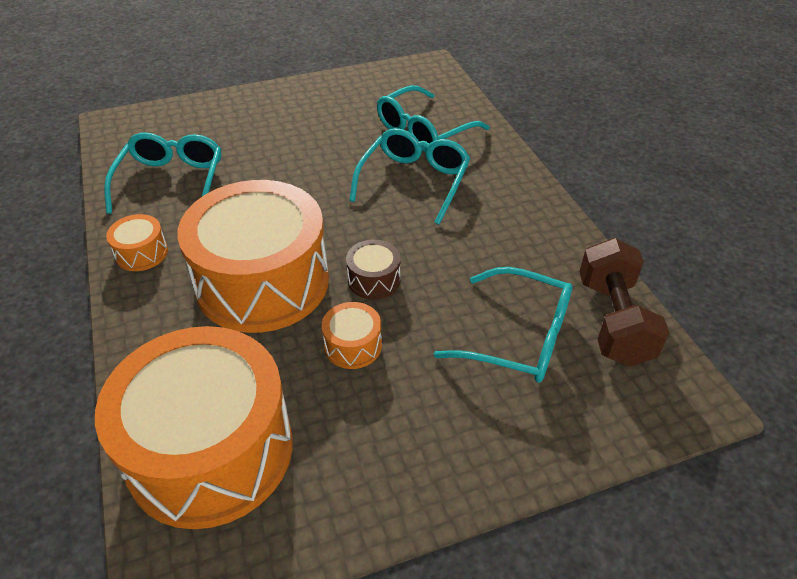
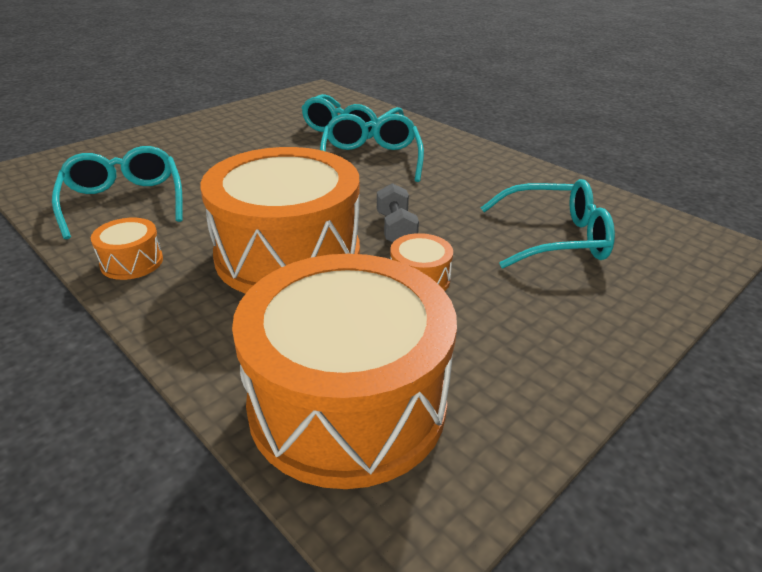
camera: 25 degrees left, 10 degrees down
brown drum [346,240,401,300] -> grey dumbbell [377,183,419,242]
brown dumbbell [579,238,670,366] -> none

